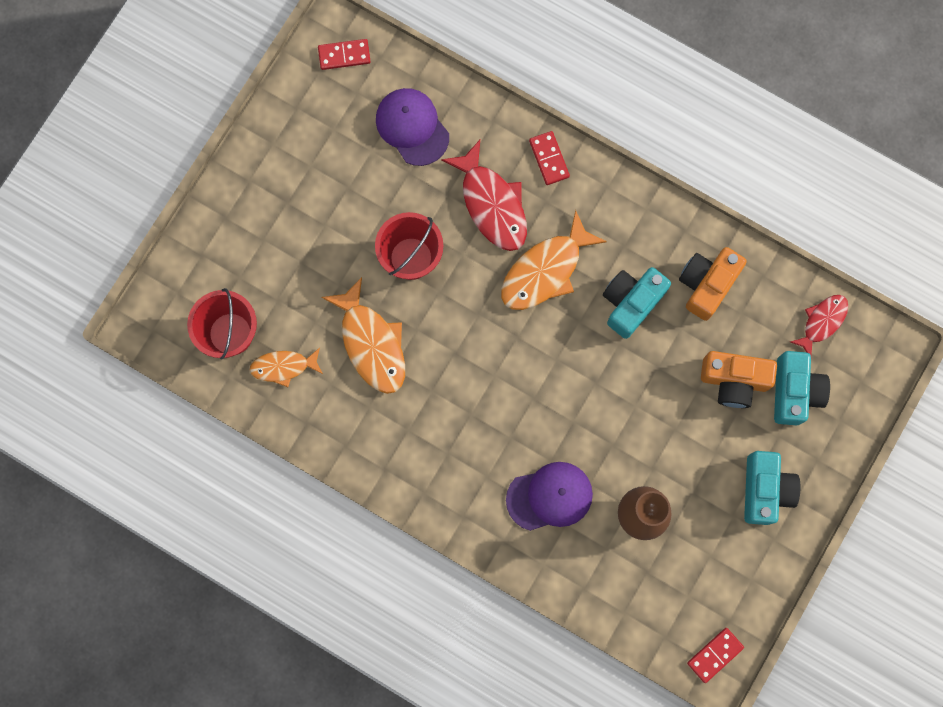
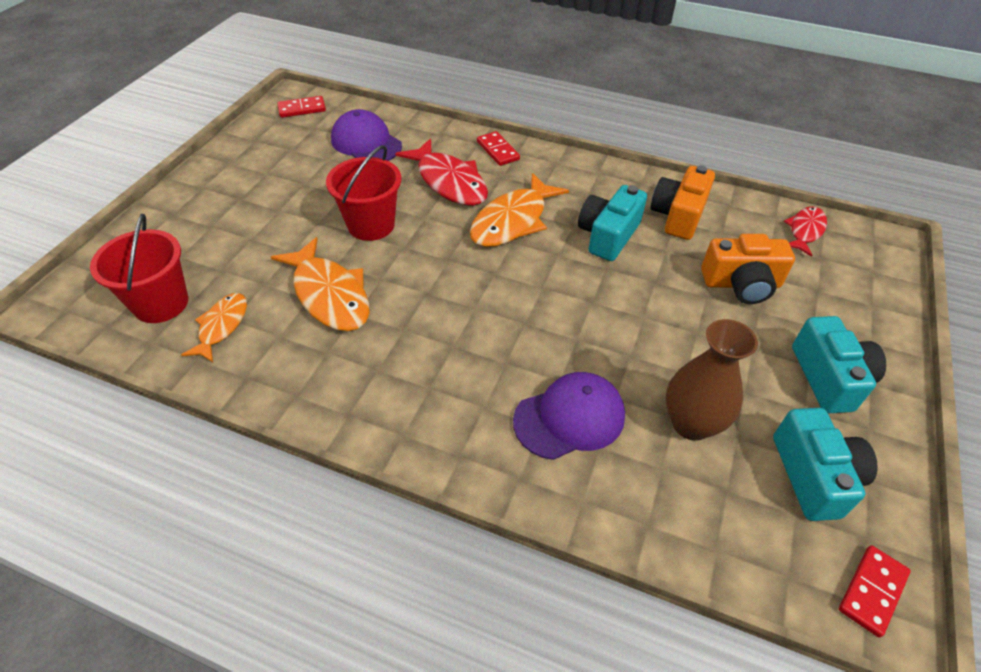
camera: 10 degrees left, 30 degrees down
orange fish [250,348,323,387] -> orange fish turned 120 degrees clockwise [181,293,247,362]
turquoise camera [774,351,830,425] -> turquoise camera moved to [773,408,878,521]

